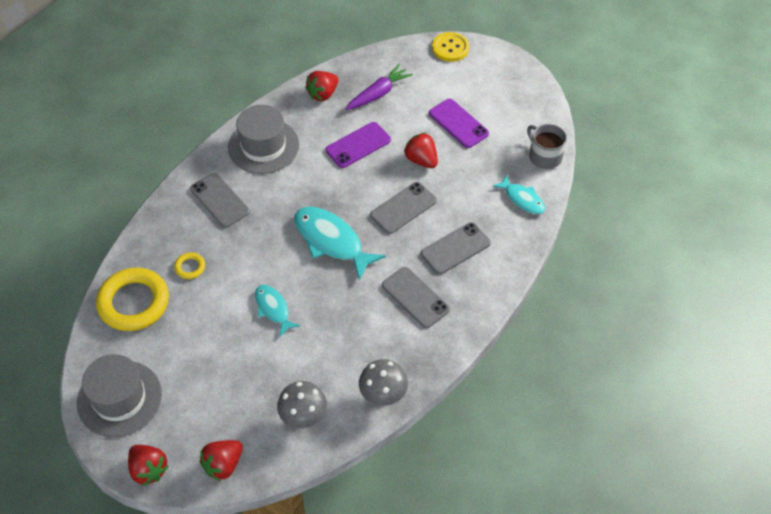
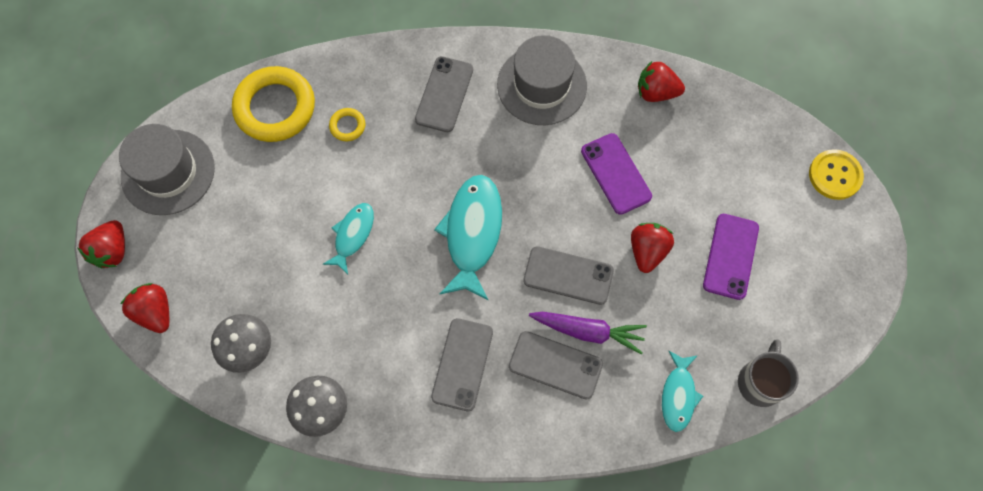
camera: 55 degrees right, 15 degrees up
red strawberry [200,440,243,481] -> red strawberry turned 45 degrees clockwise [121,283,169,333]
purple phone [326,122,391,168] -> purple phone turned 45 degrees clockwise [581,133,652,215]
purple carrot [346,64,413,110] -> purple carrot moved to [529,312,647,354]

